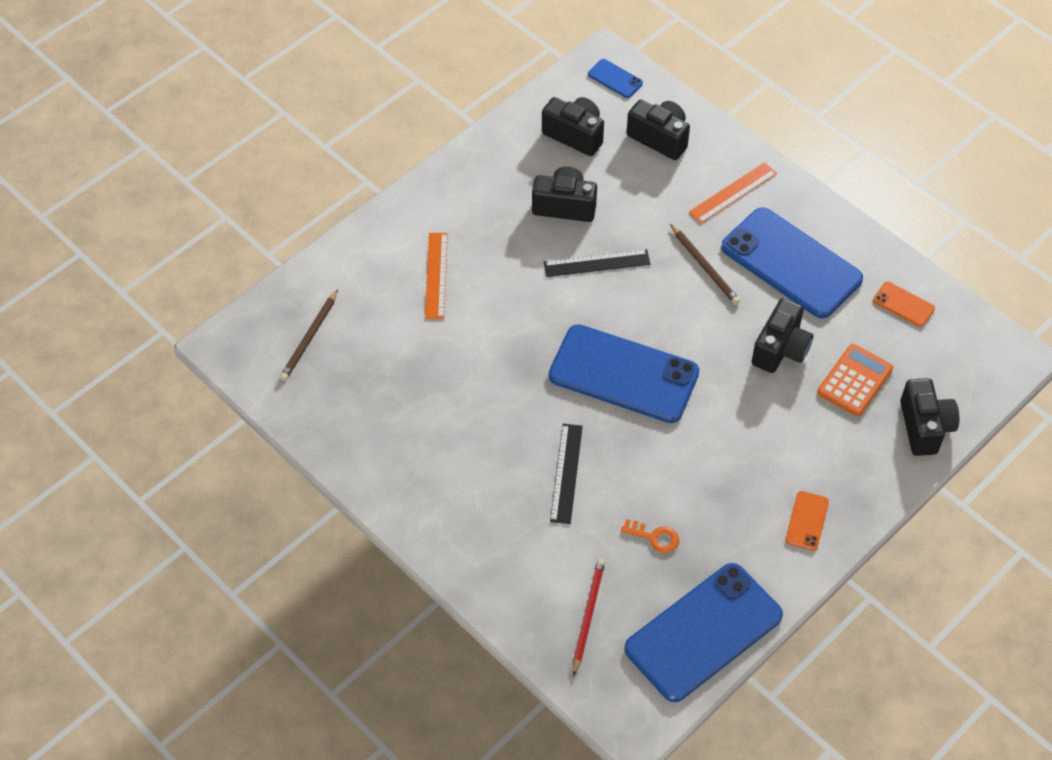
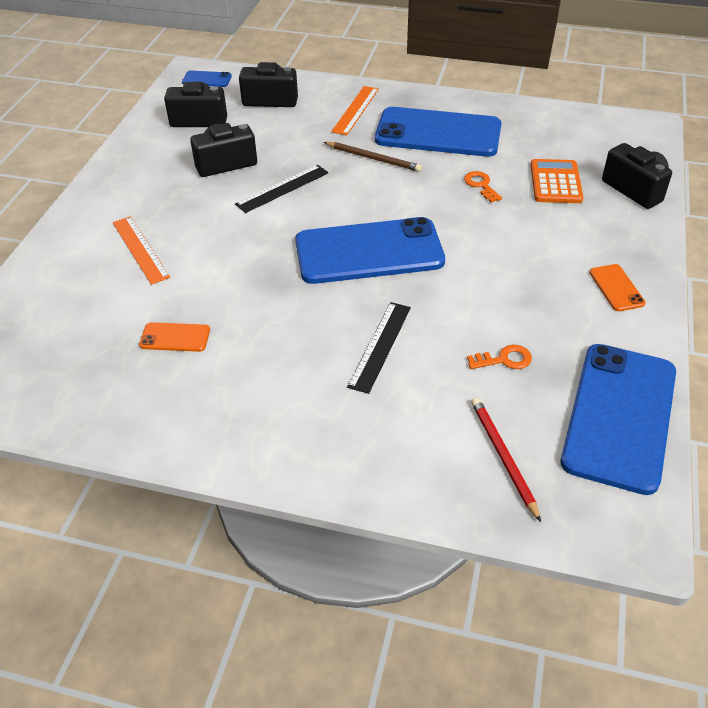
camera: 30 degrees left, 10 degrees down
brown pencil [280,290,338,381] -> none
black ruler [550,424,583,524] -> black ruler turned 45 degrees clockwise [347,302,411,394]
black camera [752,298,813,373] -> orange key [464,171,502,202]
orange phone [873,282,935,327] -> orange phone moved to [139,322,210,352]

